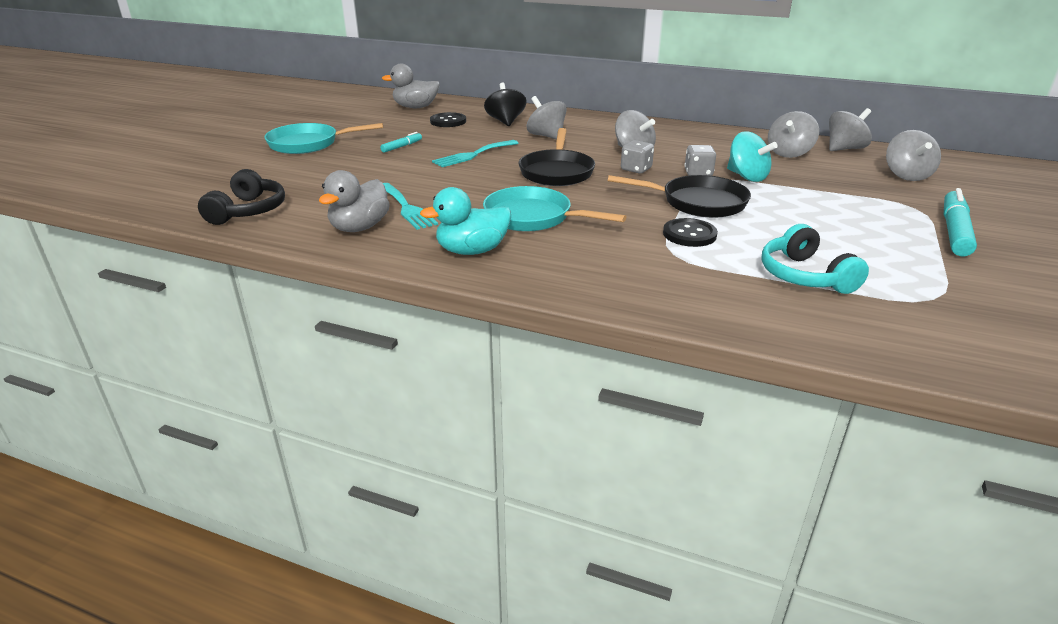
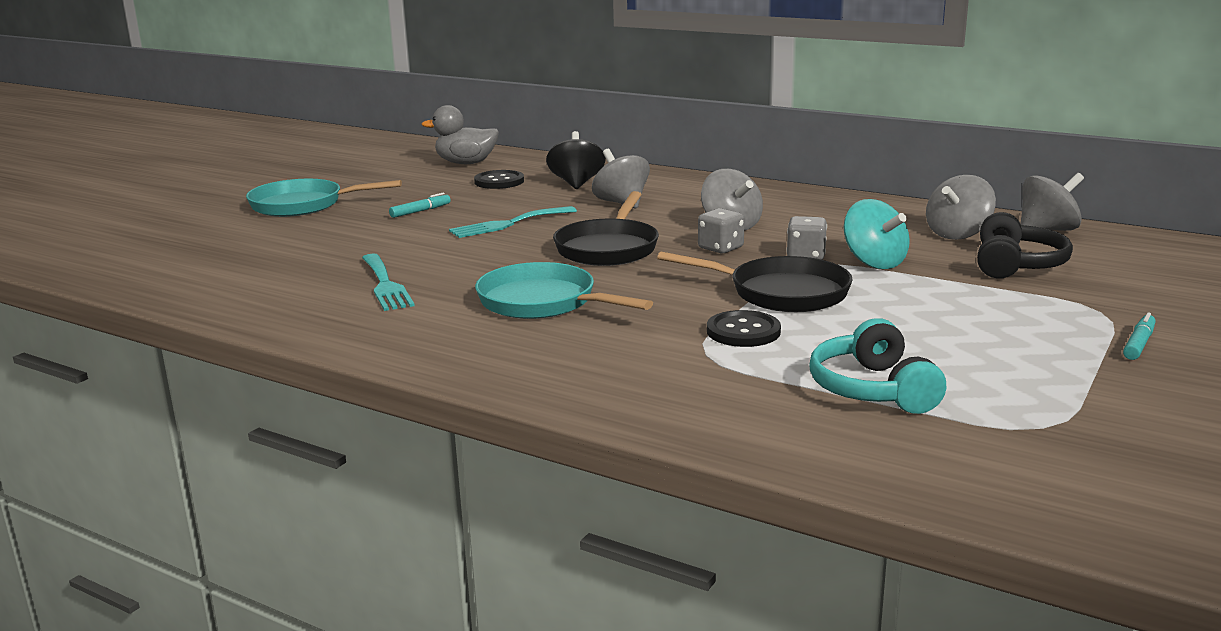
camera: 10 degrees right, 10 degrees down
black headphones [198,169,285,225] -> black headphones moved to [977,212,1073,279]
grey duck [319,170,390,232] -> none
turquoise duck [420,187,511,255] -> none
grey spinning top [886,130,941,181] -> none
turquoise marker [943,188,977,256] -> turquoise marker [1123,313,1155,360], size x0.51

